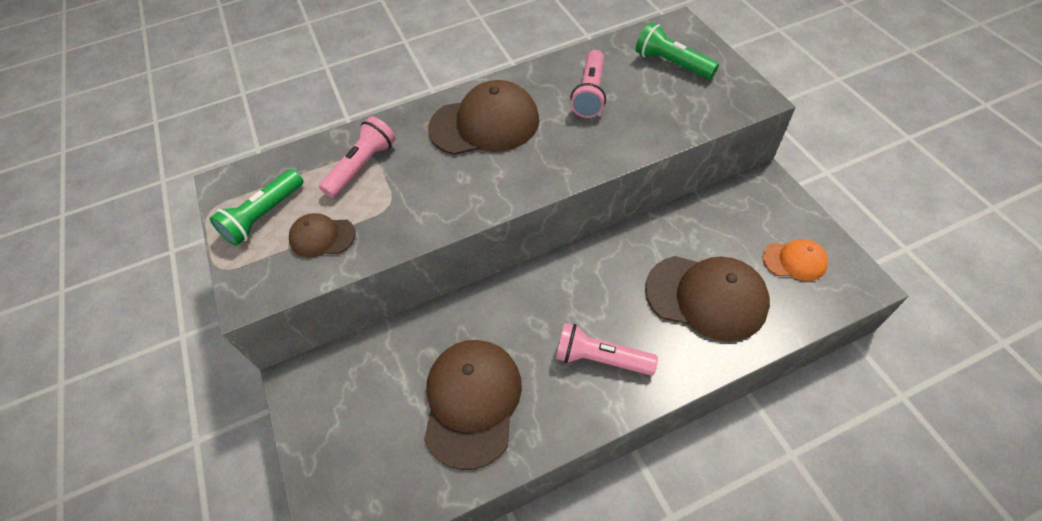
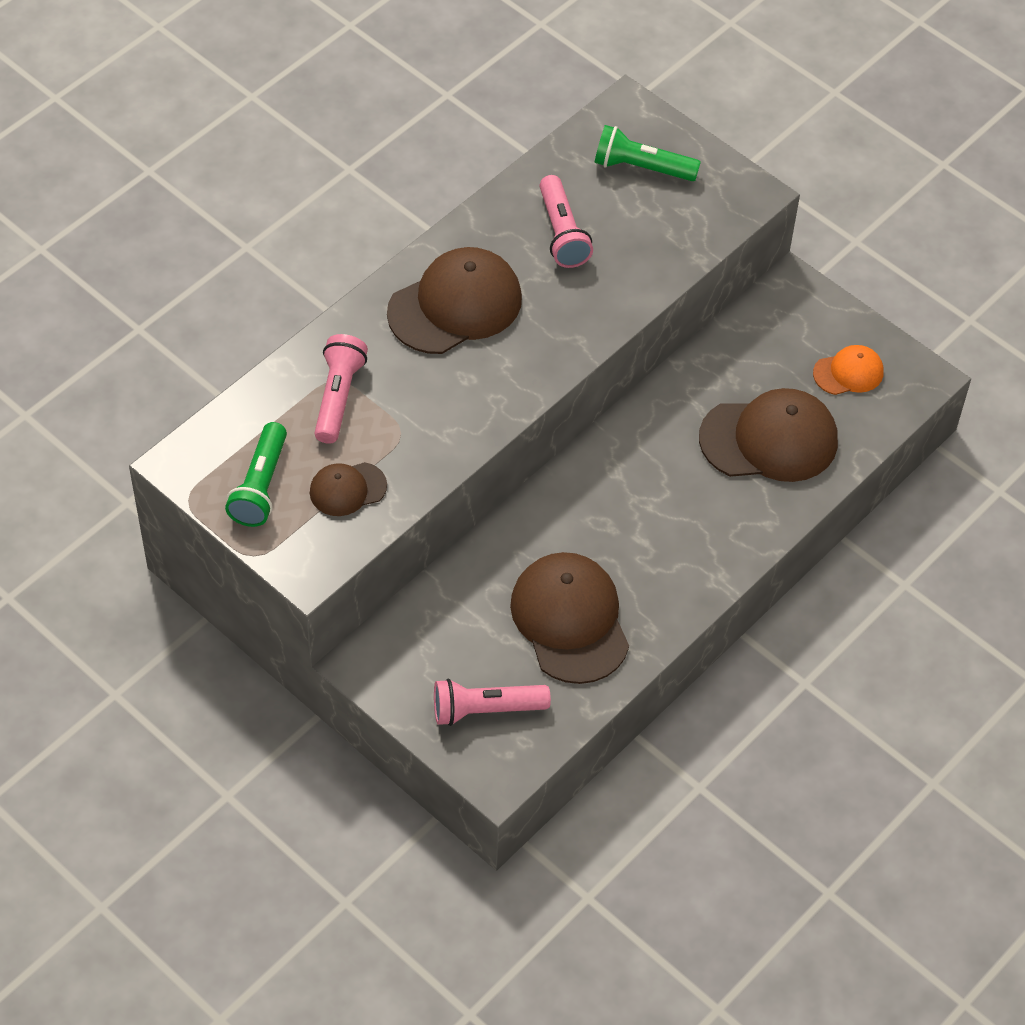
camera: 30 degrees left, 0 degrees up
pink flashlight [556,323,658,375] -> pink flashlight moved to [434,679,551,726]

